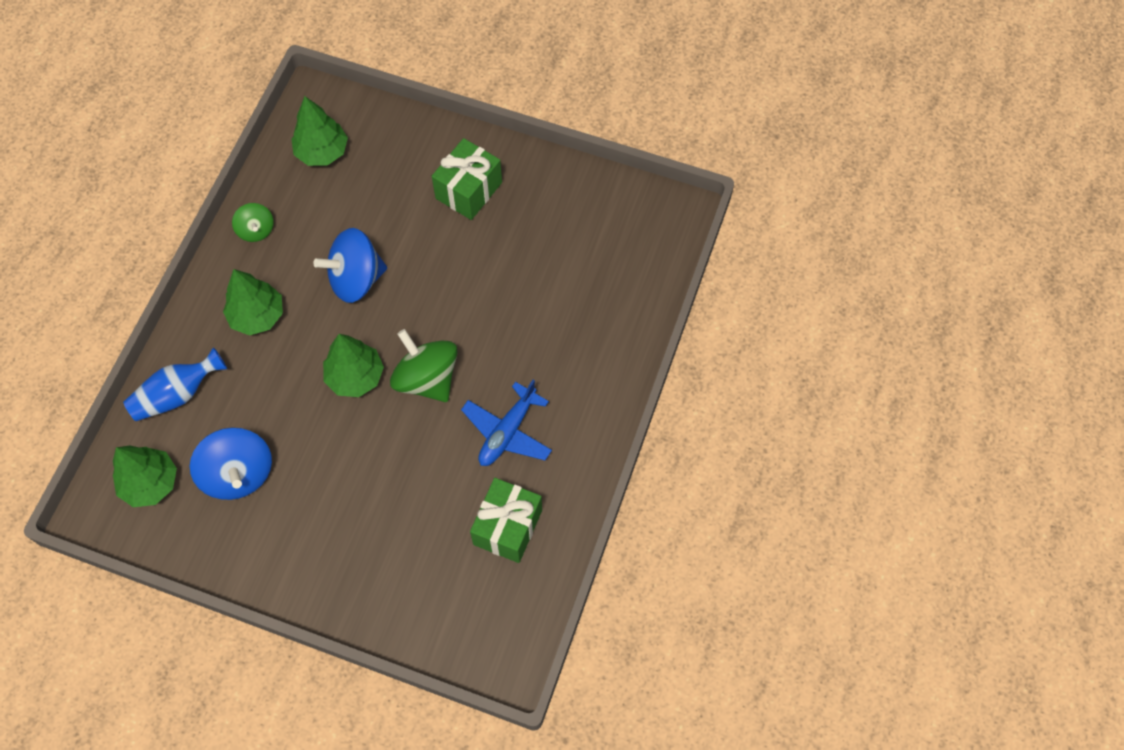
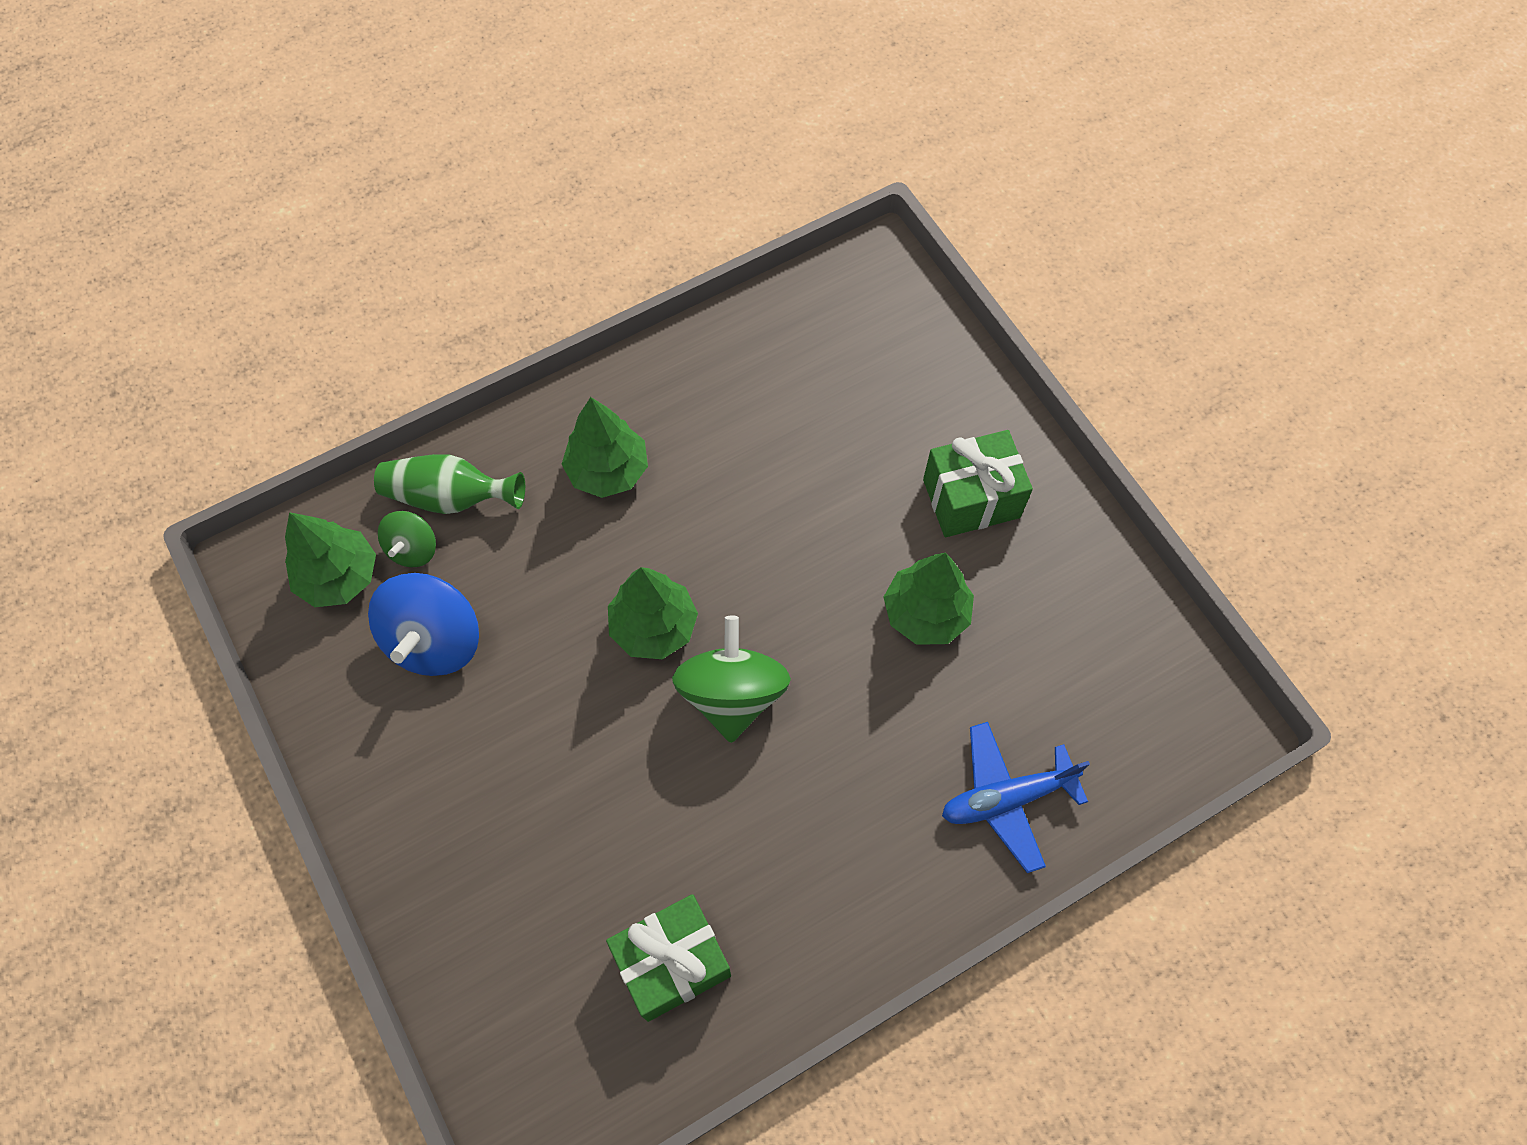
camera: 40 degrees right, 0 degrees up
blue vase [123,347,227,421] -> green vase [374,454,525,514]
green spinning top [232,203,274,242] -> green spinning top moved to [378,511,436,567]
green tree [291,96,348,166] -> green tree moved to [884,553,974,645]
blue spinning top [313,228,387,303] -> none
blue plane [461,380,552,466] -> blue plane moved to [942,722,1090,873]

